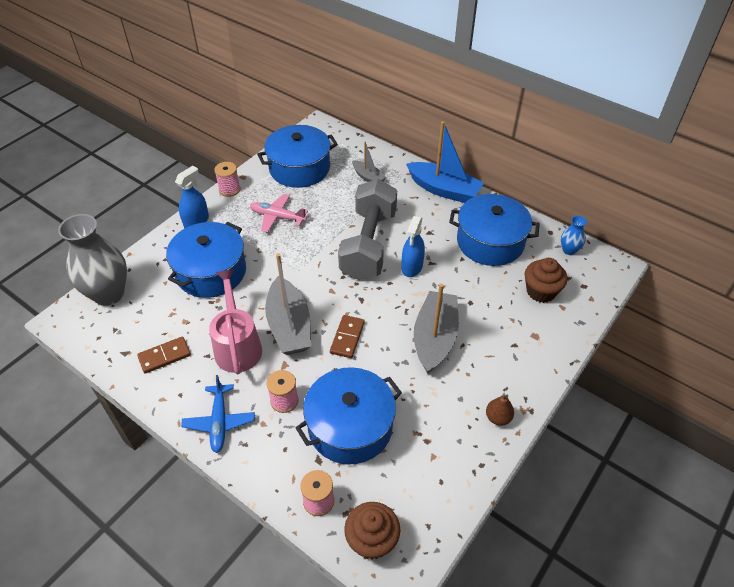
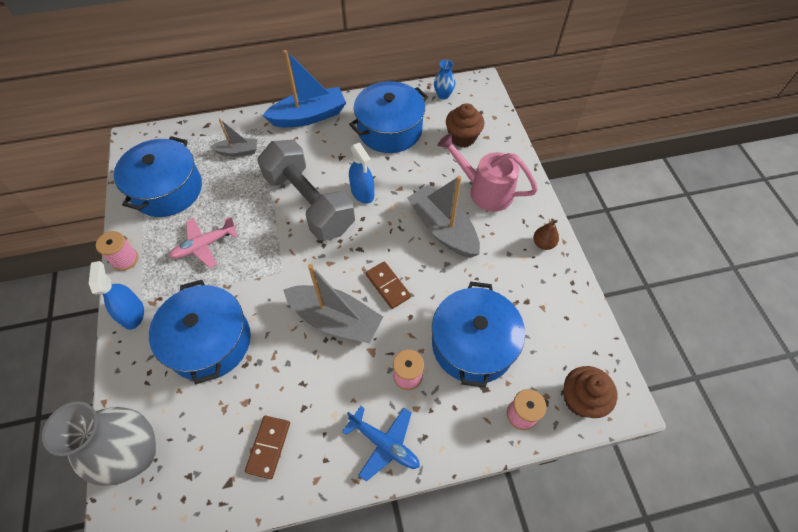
camera: 50 degrees left, 10 degrees up
pink watering can [209,270,262,375] -> pink watering can moved to [437,133,538,212]

